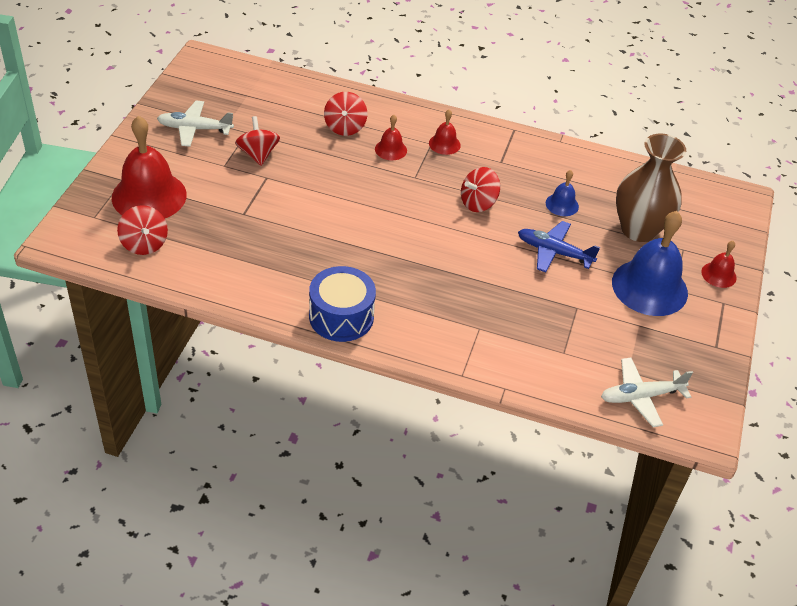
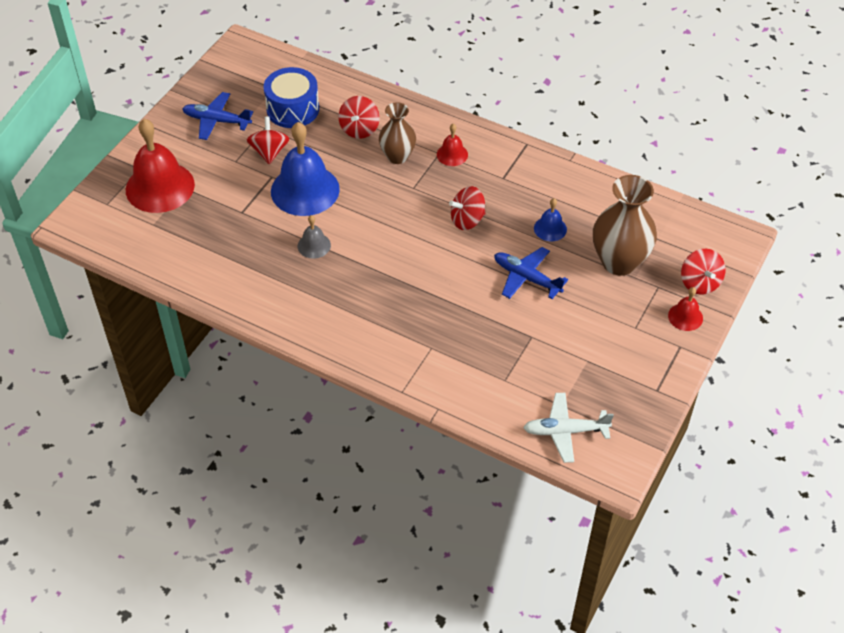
camera: 15 degrees right, 5 degrees up
red spinning top [117,205,168,255] -> red spinning top moved to [681,249,725,295]
white plane [157,101,234,147] -> blue plane [182,92,253,140]
blue drum [309,266,376,342] -> blue drum moved to [264,67,319,128]
red bell [375,115,407,160] -> brown vase [379,102,416,164]
blue bell [612,211,688,316] -> blue bell moved to [271,122,340,216]
none -> grey bell [298,215,331,259]

